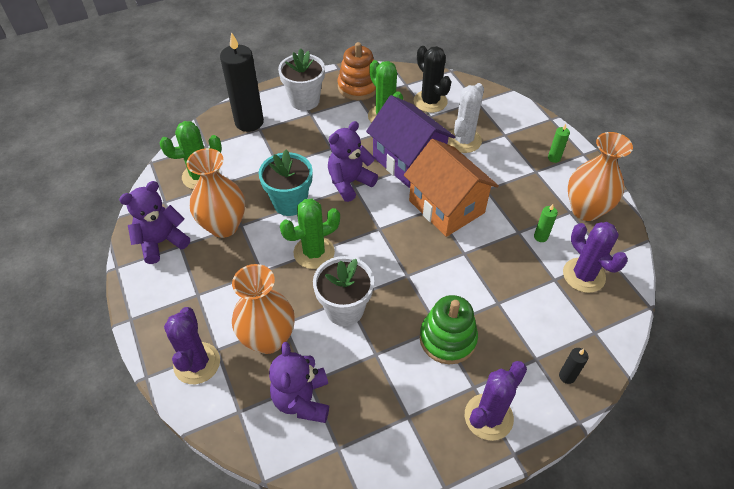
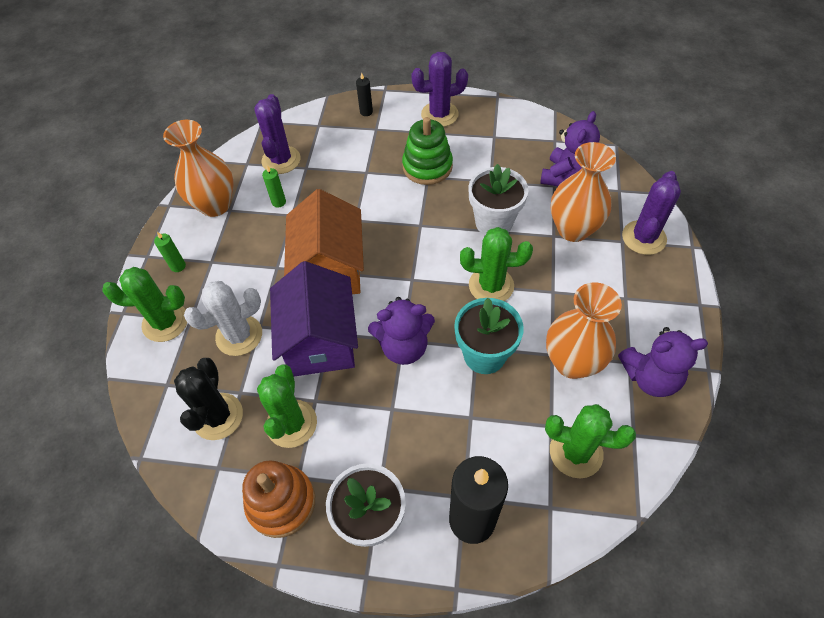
camera: 145 degrees left, 5 degrees up
none -> green cactus [102,267,187,342]

